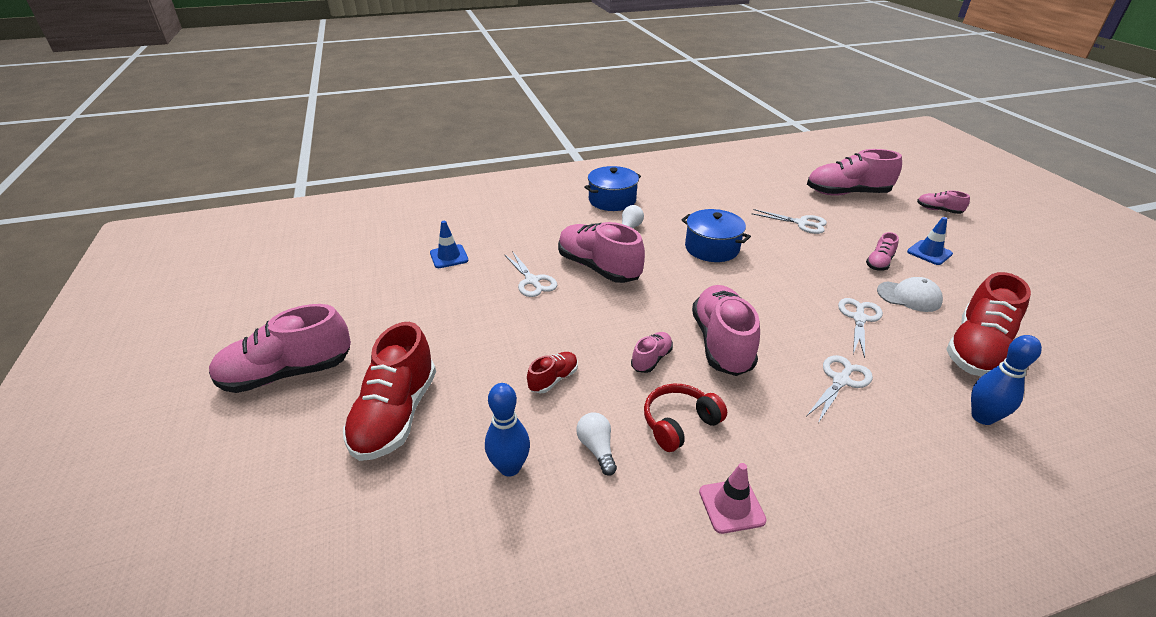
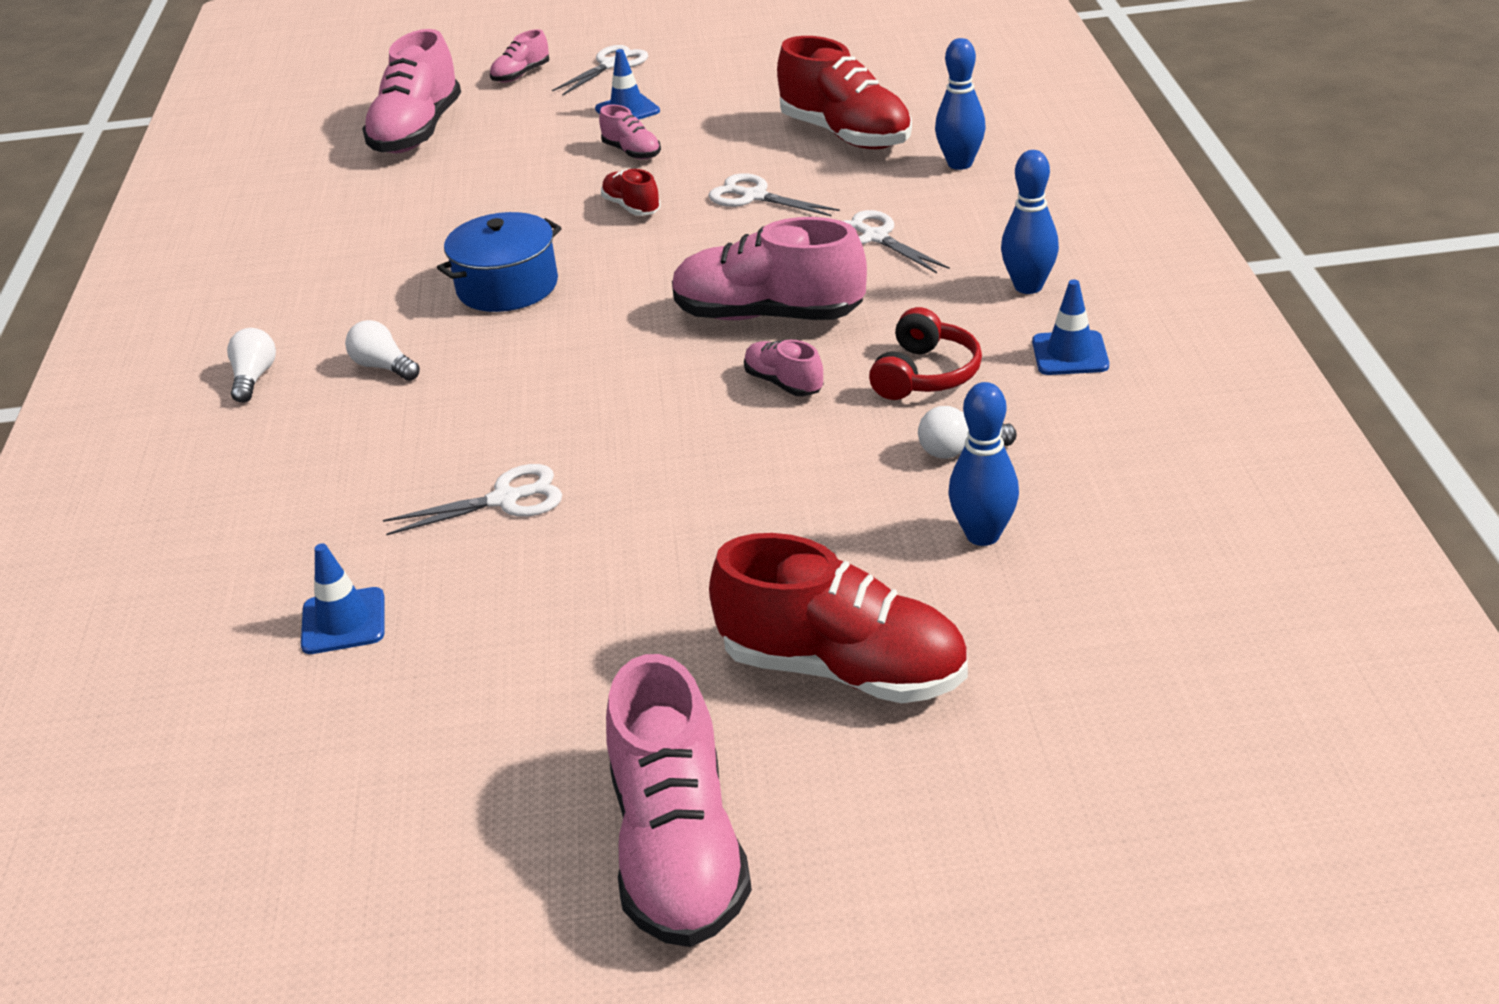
camera: 75 degrees left, 0 degrees up
red shoe [527,352,578,394] -> red shoe moved to [601,169,661,216]
pink shoe [558,222,645,283] -> none
blue pot [584,166,641,211] -> white light bulb [227,328,276,403]
red headphones [644,384,727,452] -> red headphones turned 135 degrees counterclockwise [869,307,982,400]
pink traffic cone [699,463,767,534] -> blue traffic cone [1032,279,1109,375]
white scissors [751,209,827,234] -> white scissors moved to [552,45,648,96]
white cap [877,277,943,312] -> none
none -> blue bowling pin [1001,150,1059,294]

